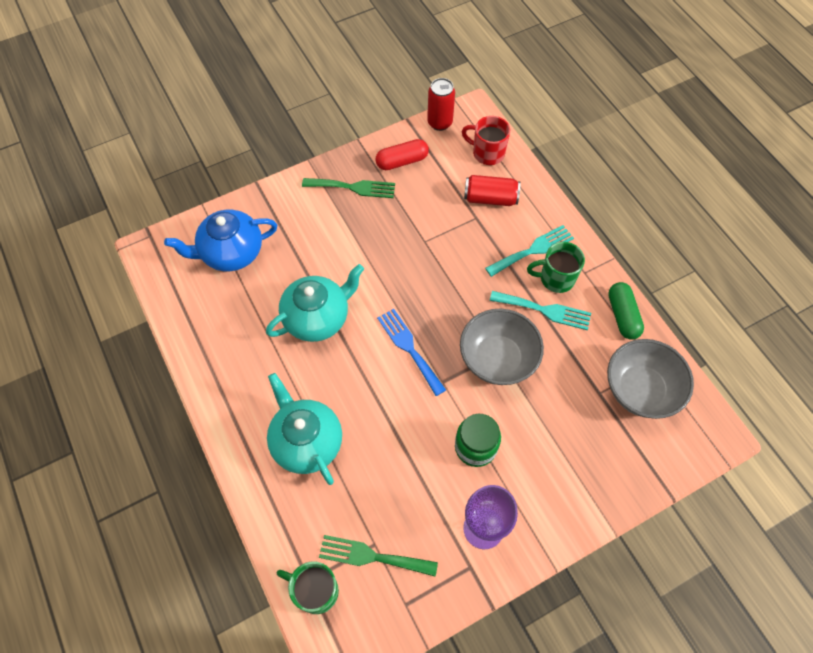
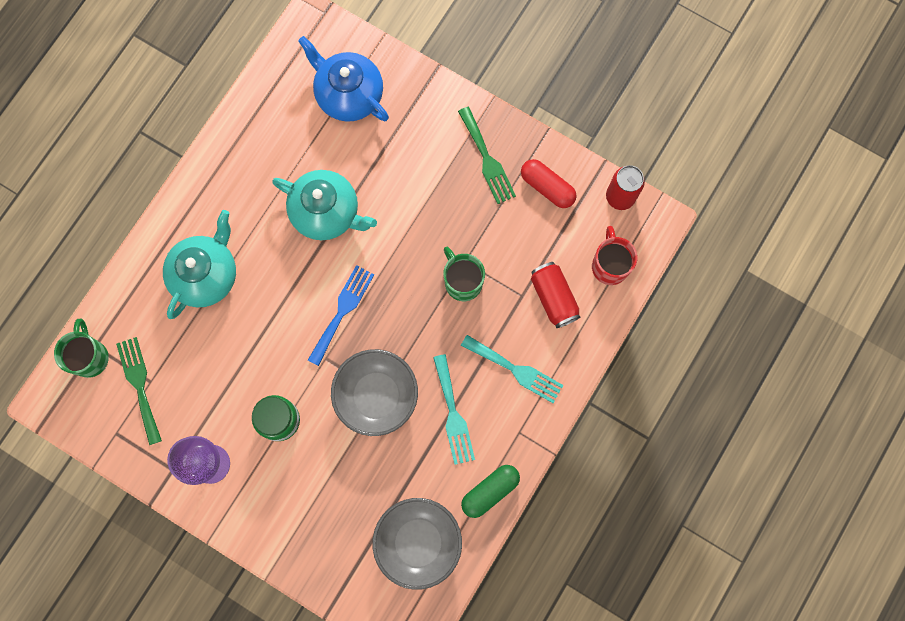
camera: 60 degrees right, 15 degrees up
green mug [527,242,585,293] -> green mug moved to [443,246,485,301]

